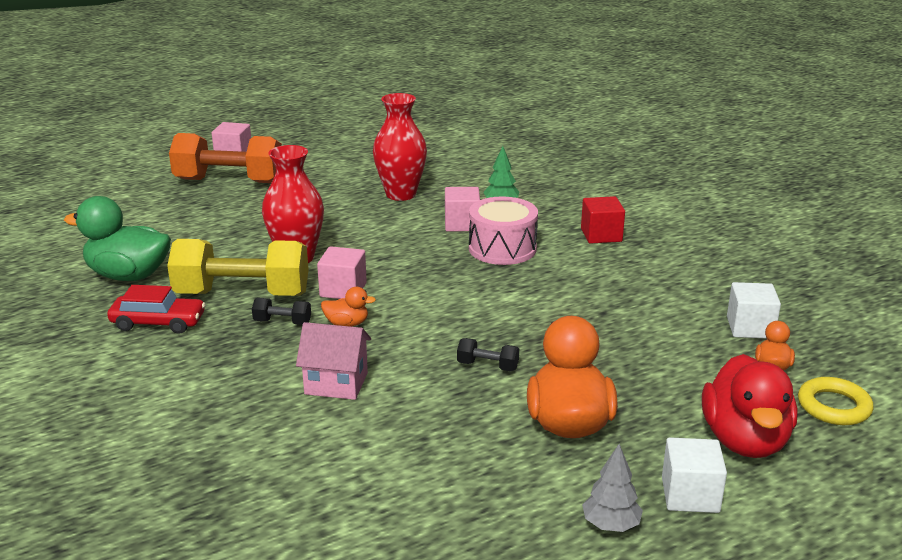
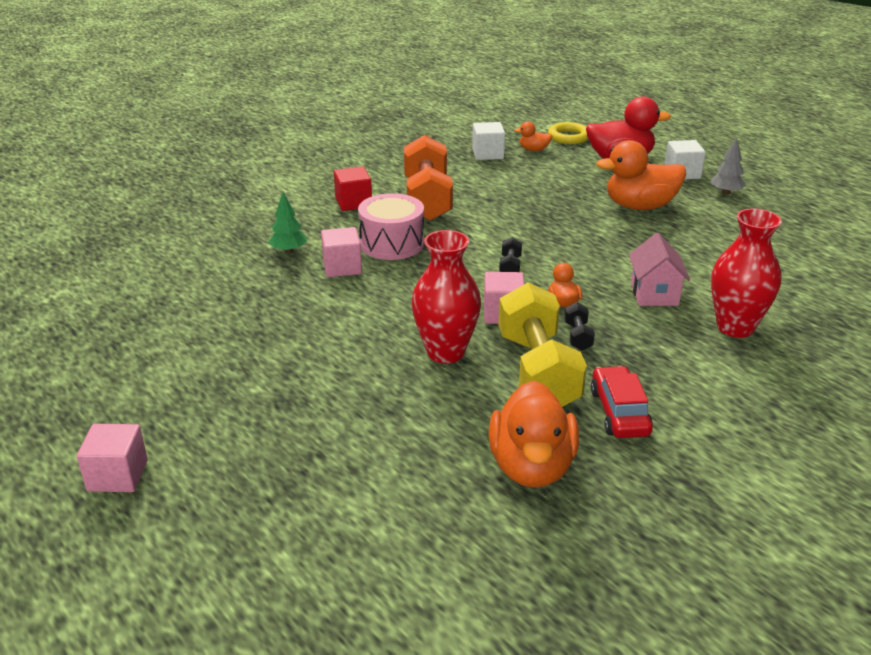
camera: 100 degrees left, 5 degrees up
green duck [64,196,171,281] -> orange duck [489,381,579,488]
orange dumbbell [169,133,282,183] -> orange dumbbell moved to [404,135,453,221]
red vase [373,93,427,201] -> red vase moved to [711,209,782,338]
black dumbbell [457,338,519,371] -> black dumbbell moved to [499,237,522,272]

